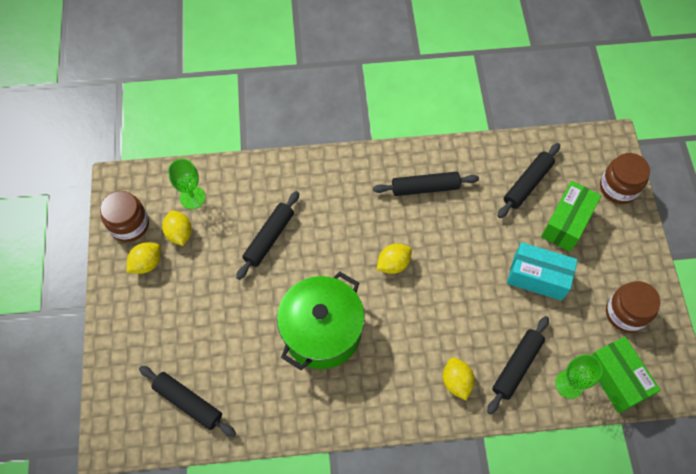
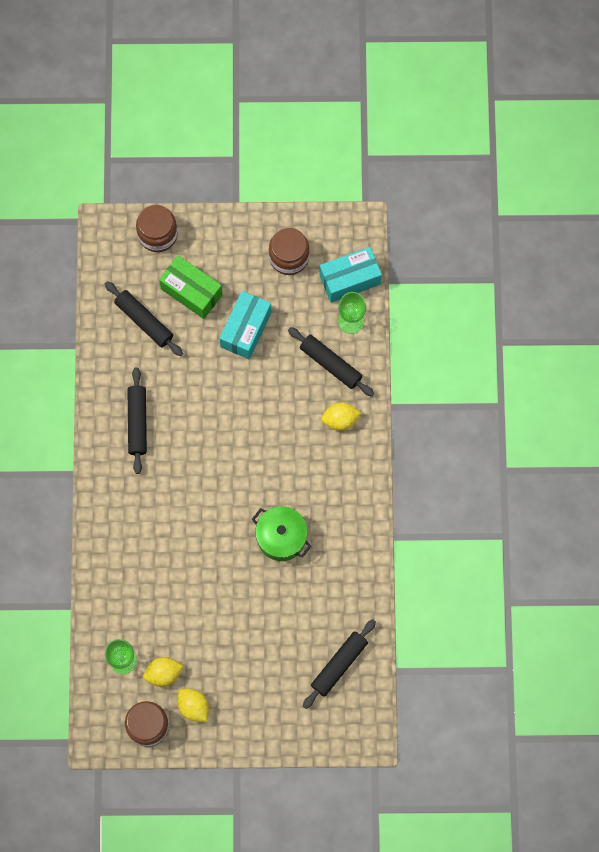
camera: 85 degrees left, 10 degrees up
black rolling pin [236,191,299,280] -> none
green pot [277,271,365,370] -> green pot [252,506,311,561], size x0.65
yellow lemon [377,244,412,274] -> none
green box [592,337,661,413] -> turquoise box [319,247,382,303]

